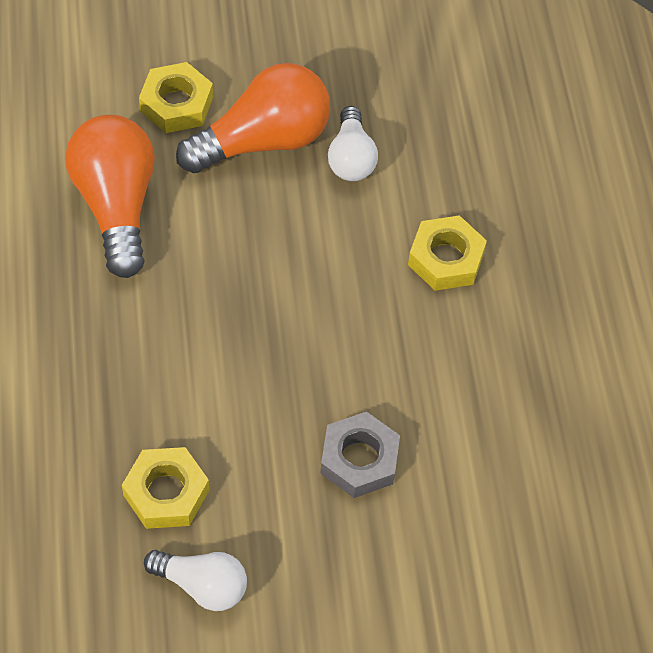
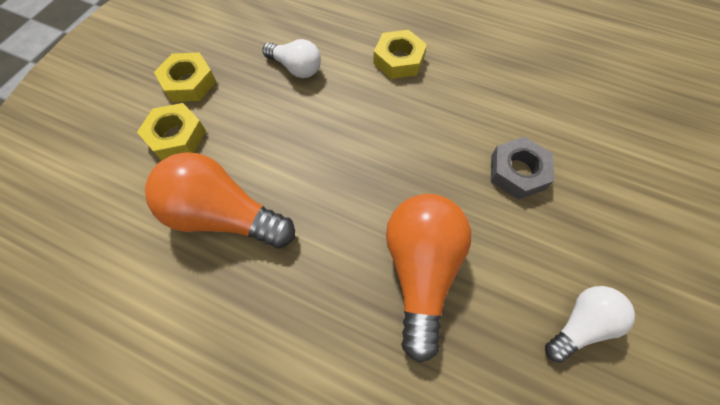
camera: 55 degrees left, 5 degrees up
yellow nut [122,447,209,529] -> yellow nut moved to [154,52,216,102]
orange light bulb [176,63,330,173] -> orange light bulb moved to [386,194,471,363]

